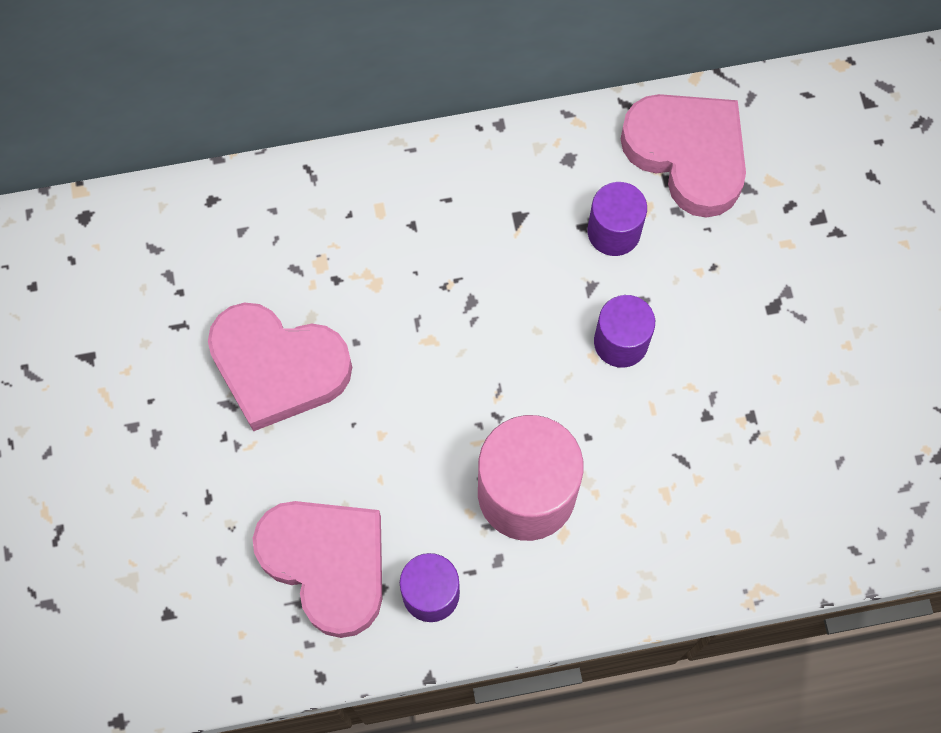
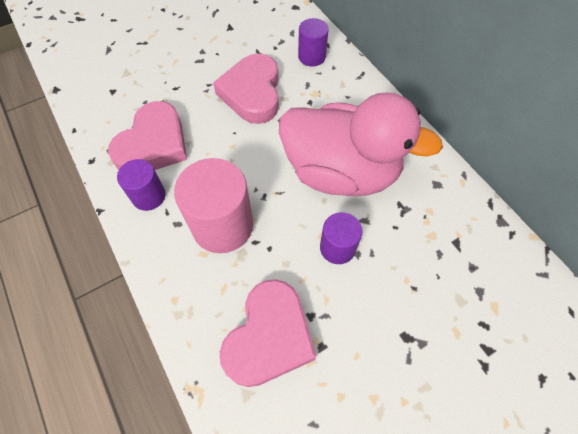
camera: 70 degrees right, 10 degrees down
purple cylinder [588,182,647,256] -> purple cylinder moved to [298,18,329,67]
pink heart [621,94,746,218] -> pink heart moved to [219,279,316,387]
none -> pink duck [279,93,443,196]

